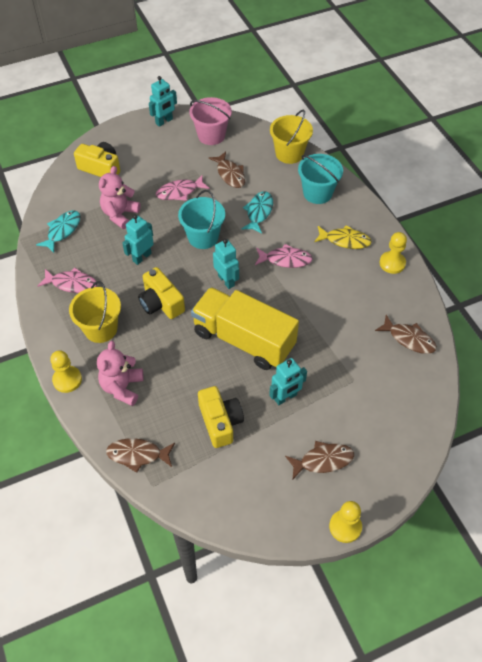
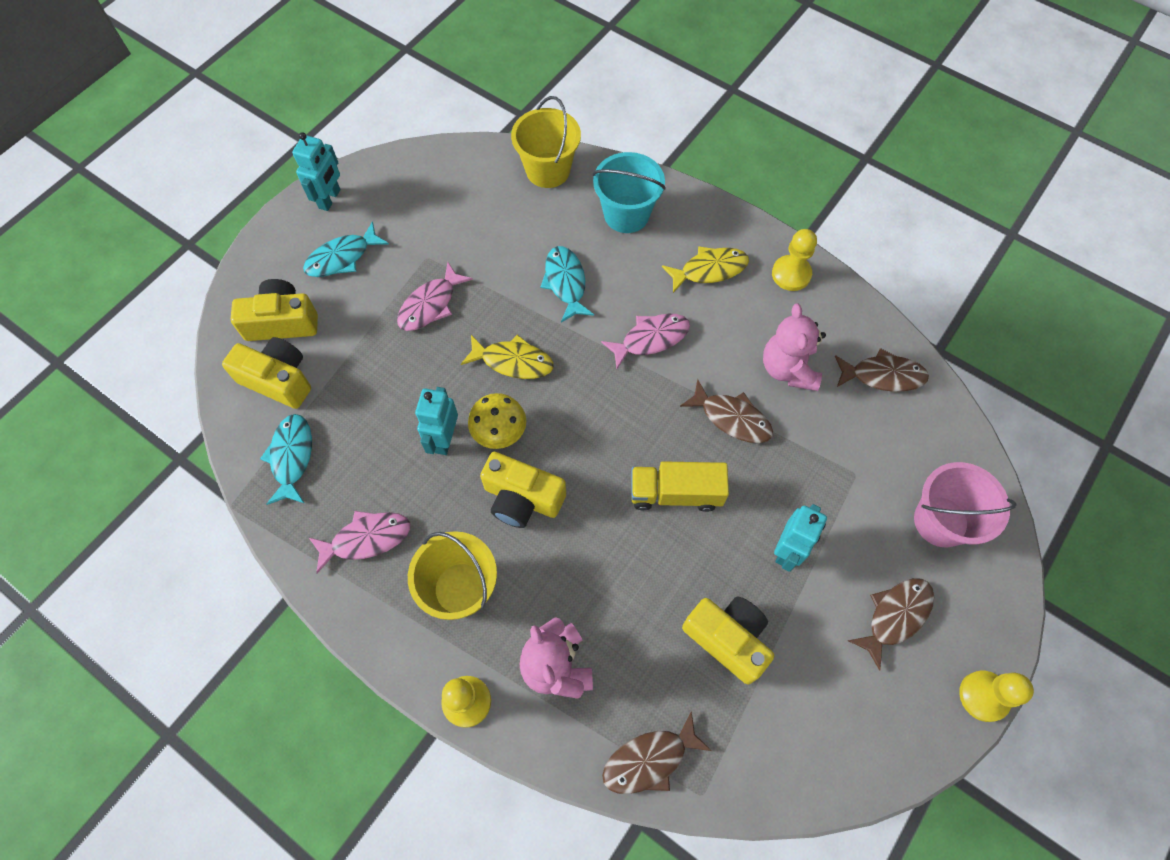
camera: 30 degrees left, 10 degrees up
pink teddy bear [99,166,141,229] -> pink teddy bear moved to [763,304,826,391]
turquoise bucket [178,190,225,249] -> yellow fish [461,335,554,379]
pink bucket [189,97,232,145] -> pink bucket moved to [914,462,1016,547]
yellow truck [191,287,299,370] -> yellow truck [631,461,729,512], size x0.57
brown fish [208,151,245,188] -> brown fish moved to [680,379,773,443]
turquoise robot [213,239,239,289] -> none
none -> yellow camera [222,337,311,409]
none -> turquoise fish [303,221,389,277]
none -> yellow mushroom [468,393,526,449]

